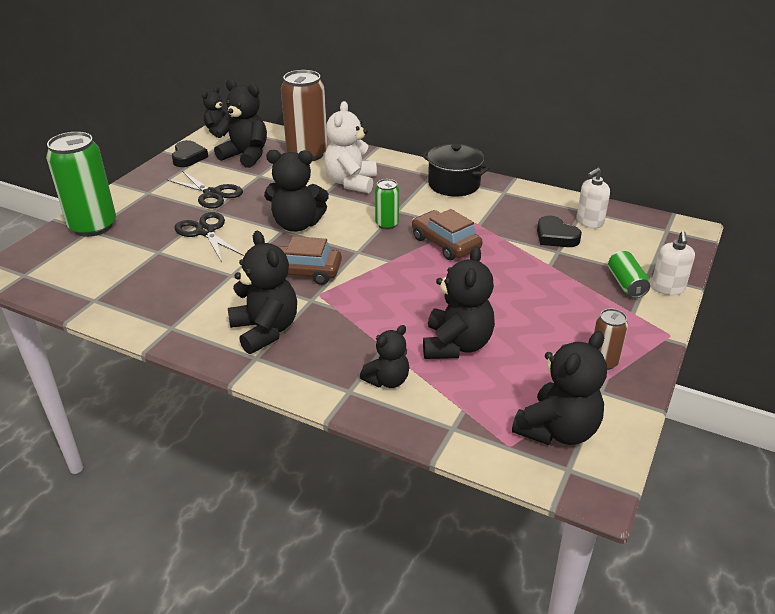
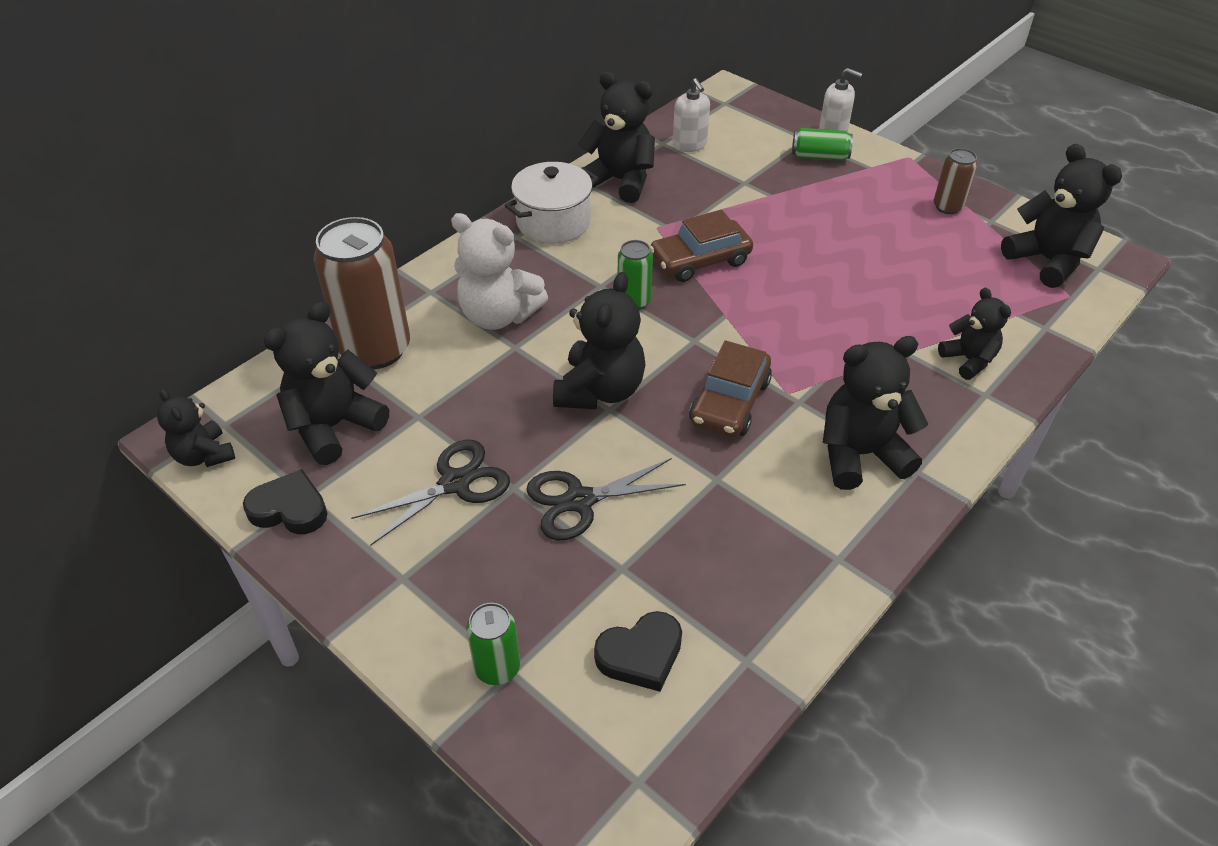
camera: 75 degrees left, 10 degrees up
green can [46,132,116,237] -> green can [466,603,520,685], size x0.50
black pot [422,144,490,197] -> white pot [505,162,598,244]
black teddy bear [423,246,495,359] -> black teddy bear moved to [578,72,655,203]
black heart [537,216,582,247] -> black heart moved to [594,611,682,692]

